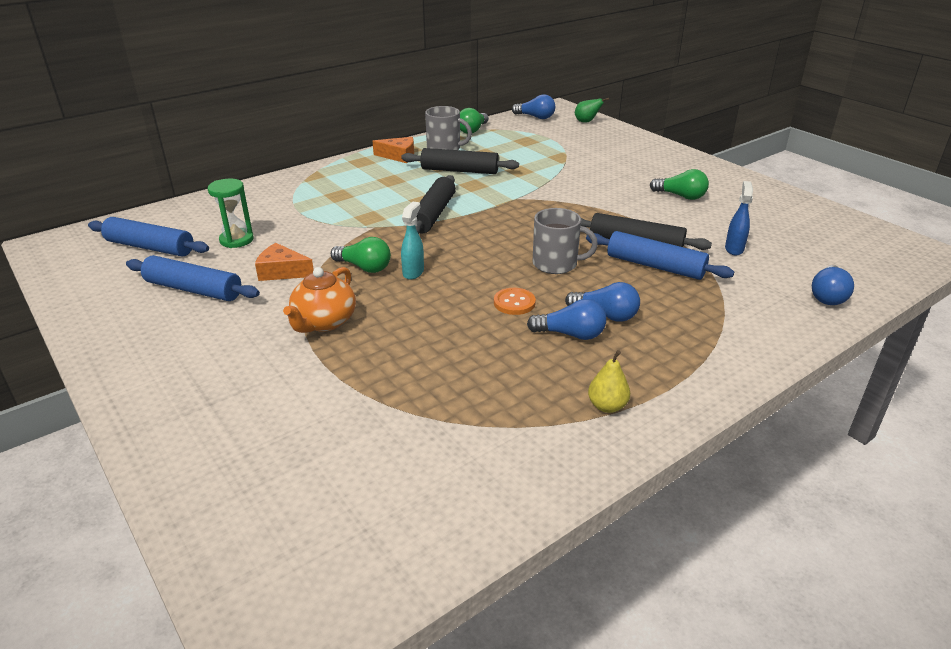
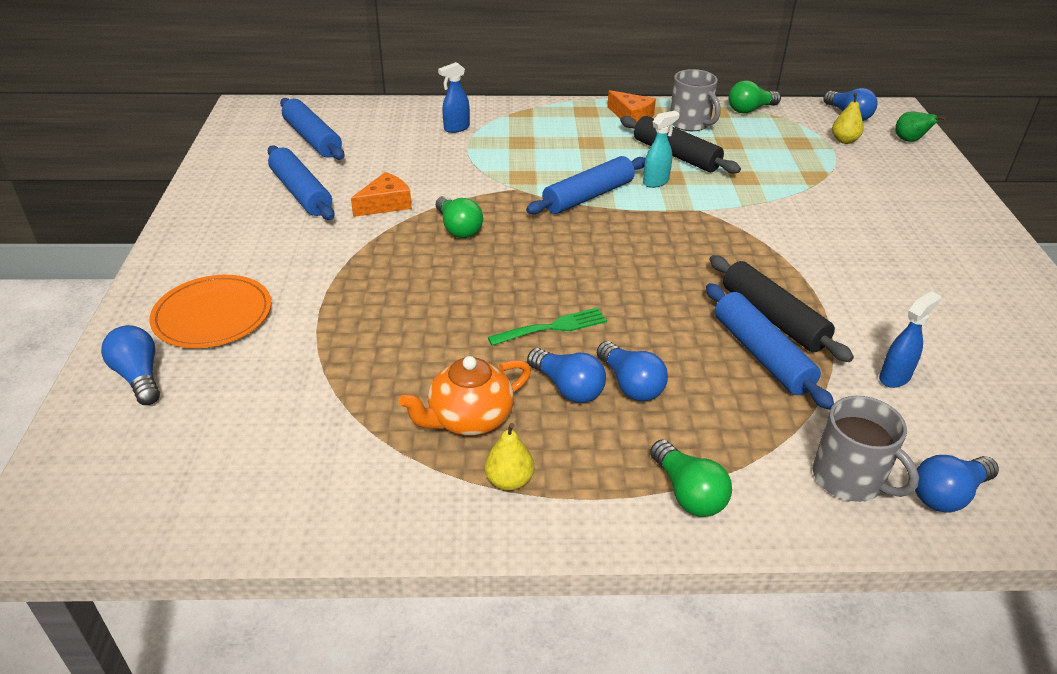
camera: 35 degrees right, 5 degrees up
green hourglass [208,179,254,248] -> none
orange cheese [255,243,314,281] -> orange cheese turned 90 degrees clockwise [351,172,412,217]
orange teapot [283,267,356,333] -> orange teapot moved to [399,356,531,436]
turquoise spray bottle [401,202,424,280] -> turquoise spray bottle moved to [643,111,680,188]
black rolling pin [415,175,456,234] -> blue rolling pin [526,156,646,214]
orange button [494,288,536,315] -> green fork [488,308,607,346]
grey mug [532,208,598,274] -> grey mug moved to [813,396,919,502]
green light bulb [650,169,709,200] -> green light bulb moved to [650,439,732,517]
none -> blue light bulb [101,325,160,405]
none -> orange plate [150,275,271,348]
none -> blue spray bottle [438,62,470,133]
none -> yellow pear [832,93,864,144]

